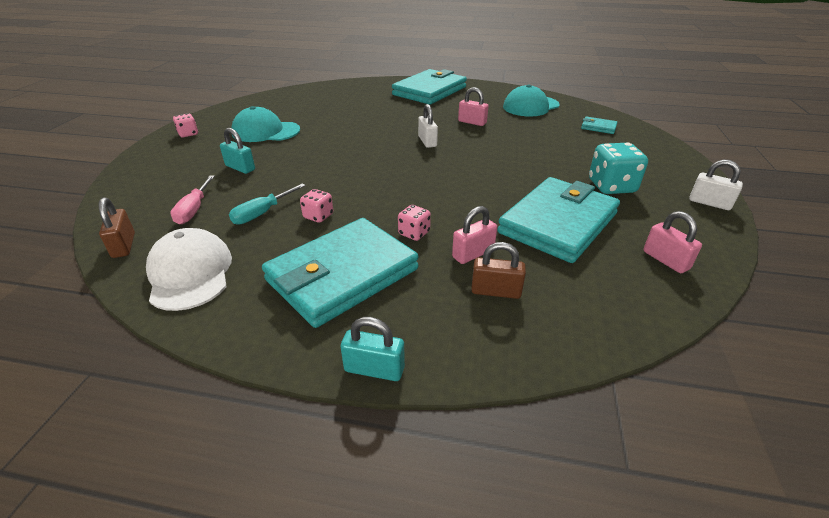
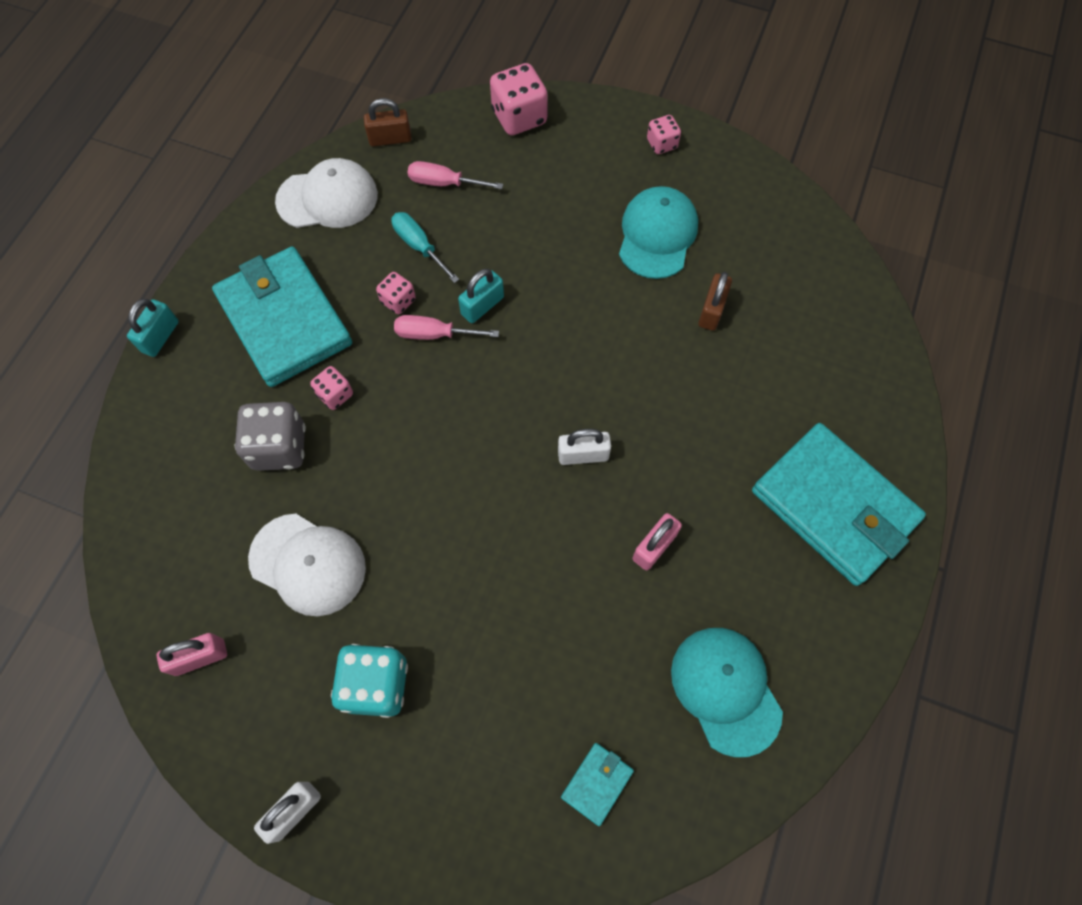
camera: 100 degrees right, 30 degrees up
turquoise padlock [220,128,255,174] -> turquoise padlock moved to [458,269,504,323]
pink padlock [452,206,497,264] -> grey dice [235,402,306,471]
brown padlock [471,242,526,299] -> brown padlock moved to [698,272,732,331]
turquoise wallet [497,177,620,263] -> white cap [248,514,366,616]
none -> pink screwdriver [394,315,499,340]
none -> pink dice [490,63,548,135]

